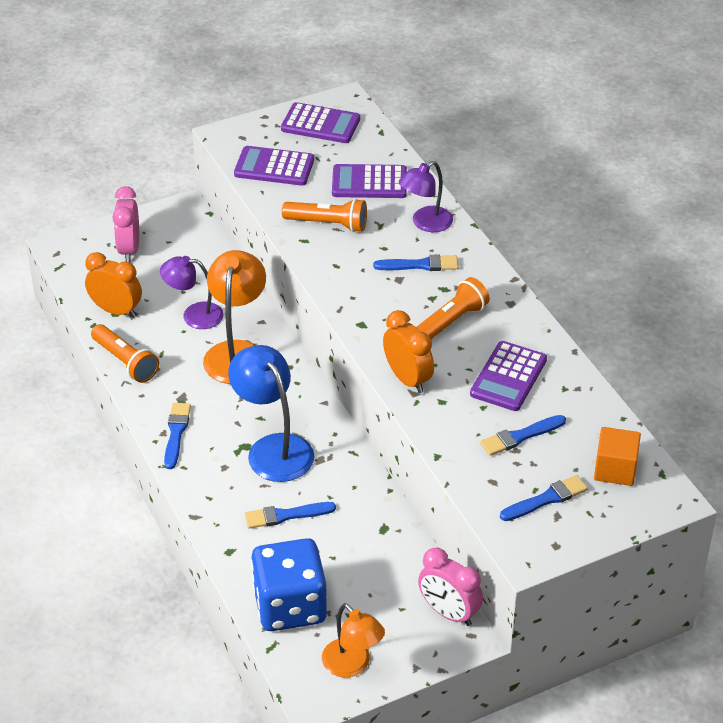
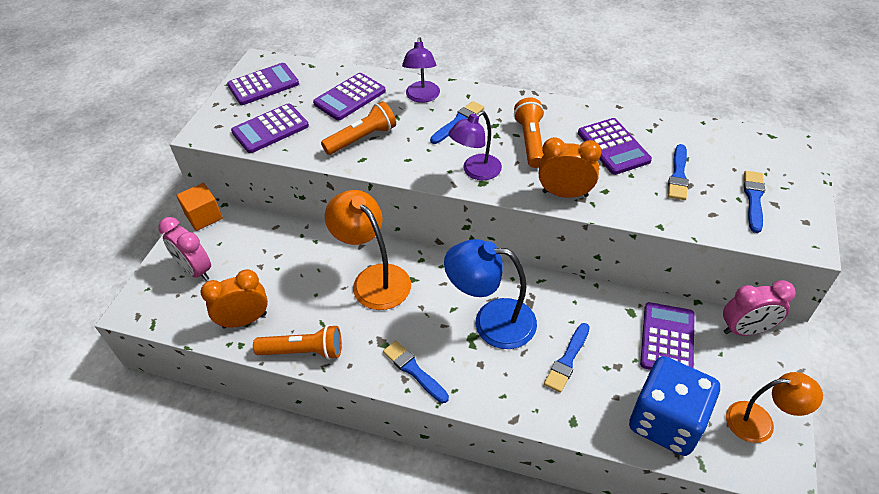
camera: 45 degrees left, 5 degrees up
purple lamp [160,256,224,329] -> purple lamp moved to [449,111,502,180]
orange cube [594,427,641,486] -> orange cube moved to [176,183,223,231]
none -> purple calculator [640,302,695,370]

